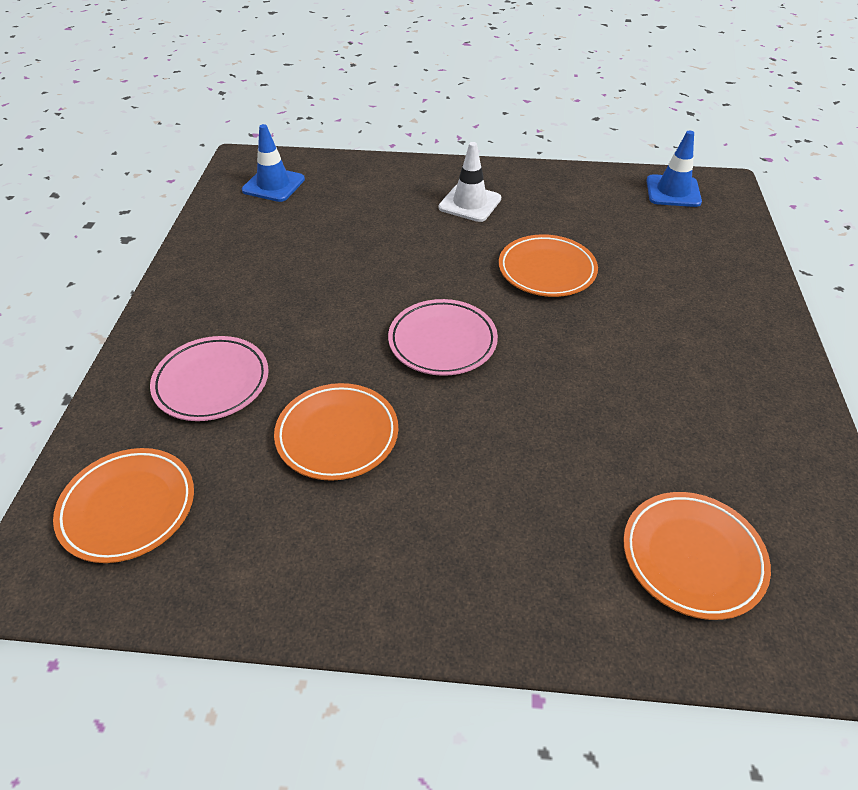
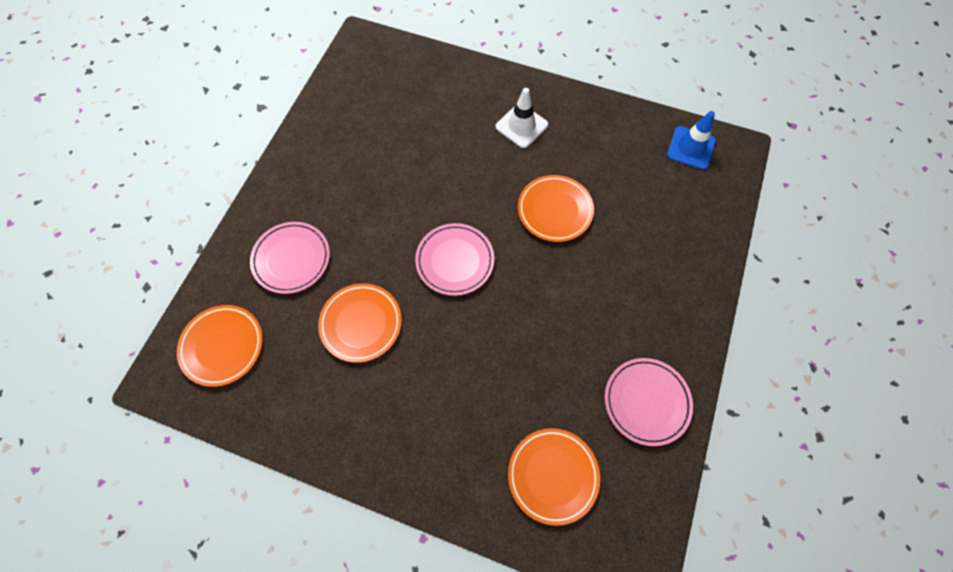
camera: 15 degrees right, 20 degrees up
blue traffic cone [242,124,305,202] -> none
none -> pink plate [605,358,693,446]

